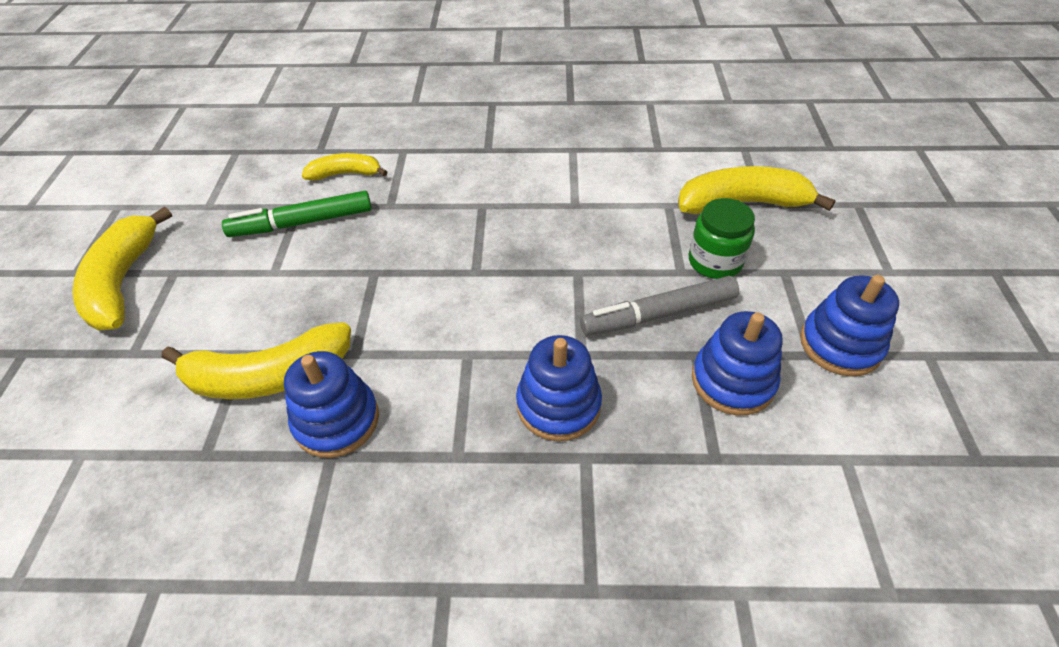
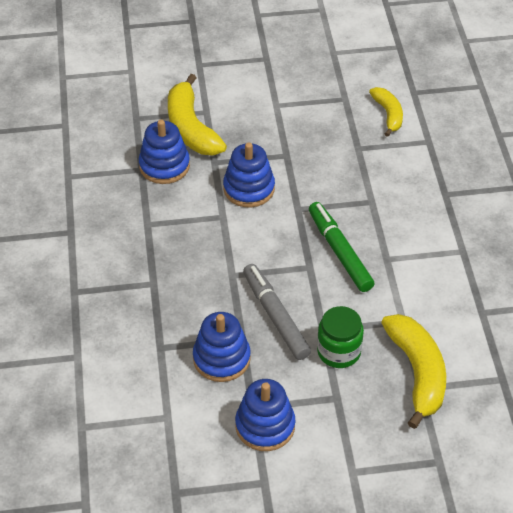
camera: 80 degrees right, 0 degrees up
yellow banana [72,207,172,330] -> none
green marker [222,191,372,237] -> green marker moved to [309,202,374,292]
blue stacking toy [516,335,602,441] -> blue stacking toy moved to [223,142,275,207]

